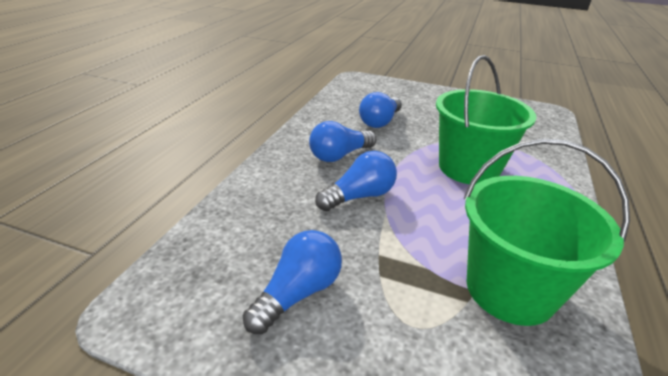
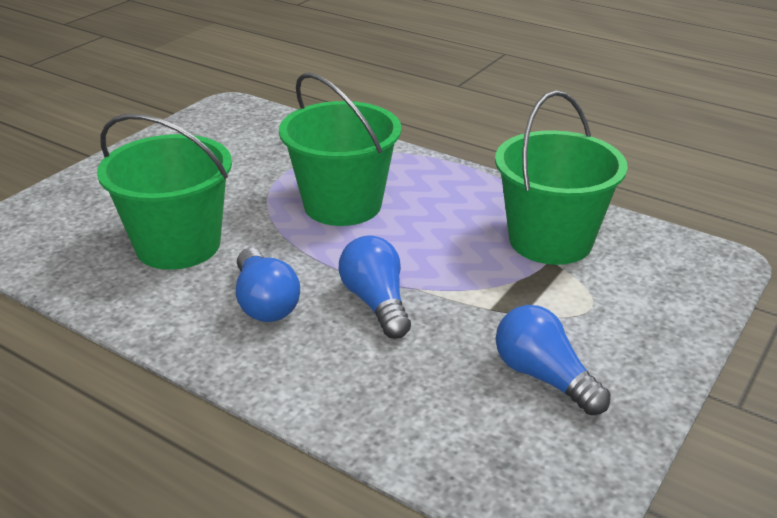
camera: 75 degrees left, 0 degrees up
blue light bulb [359,92,402,128] -> green bucket [97,114,232,270]

